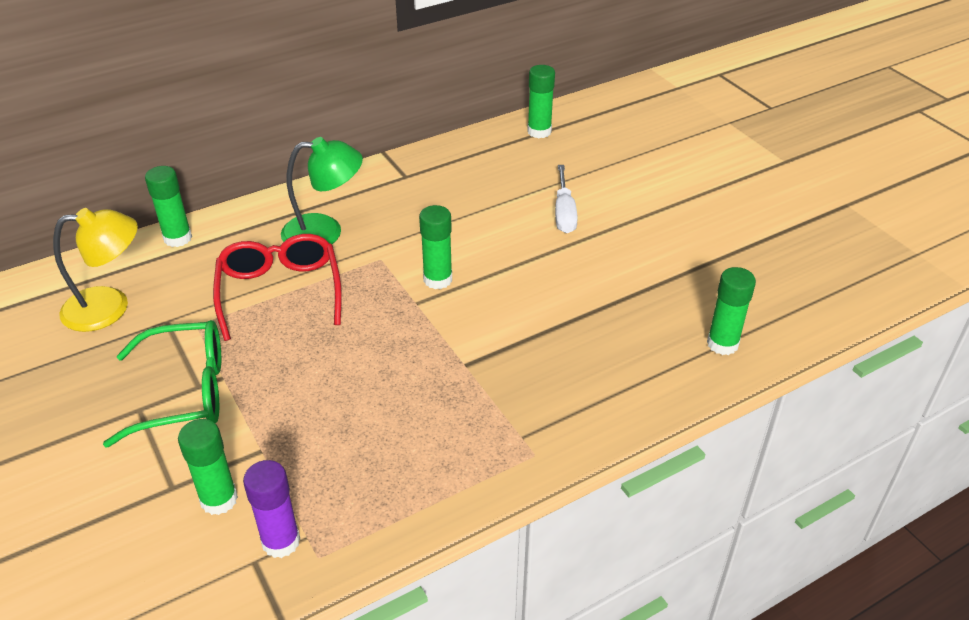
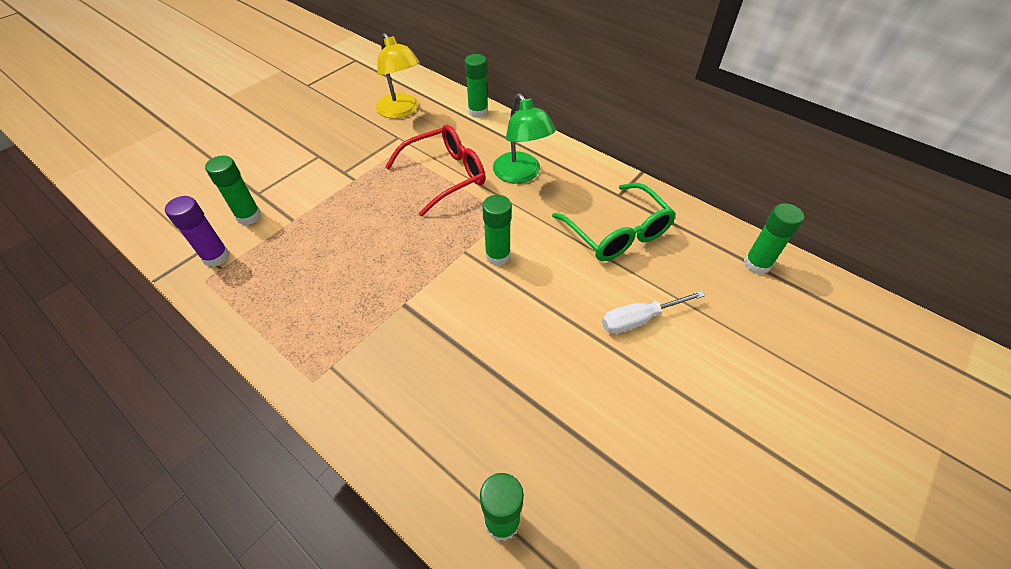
camera: 70 degrees right, 10 degrees up
green glasses [103,320,221,448] -> green glasses moved to [552,183,676,261]

